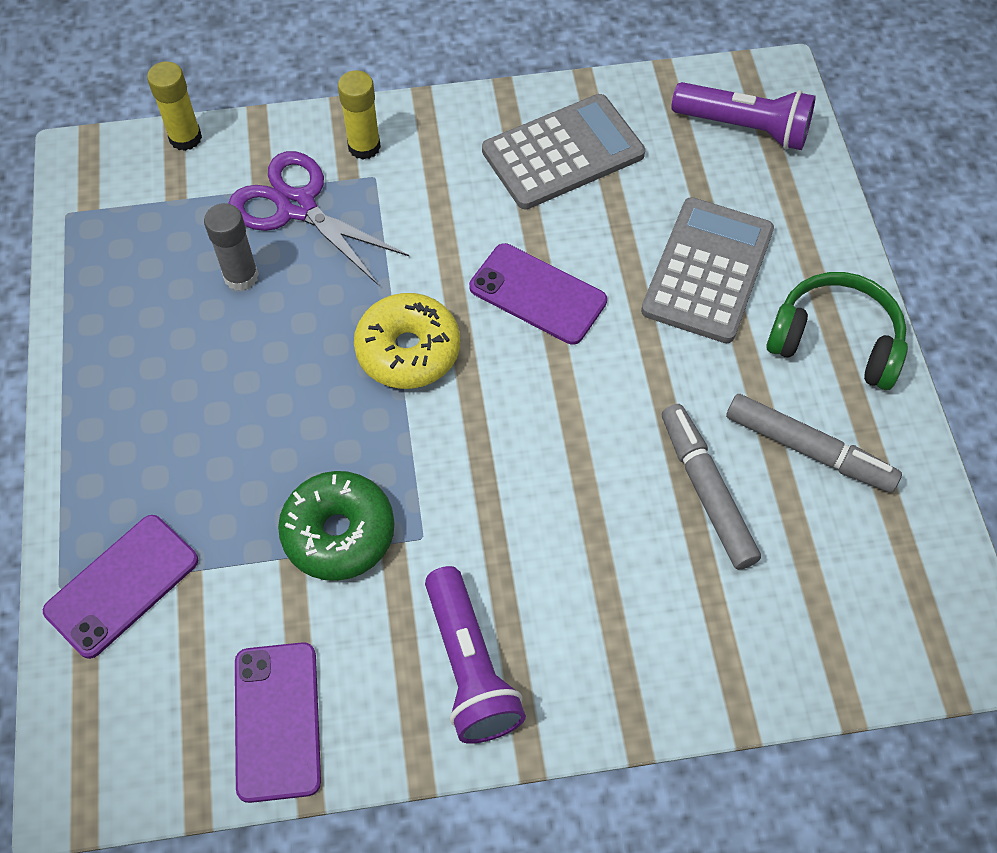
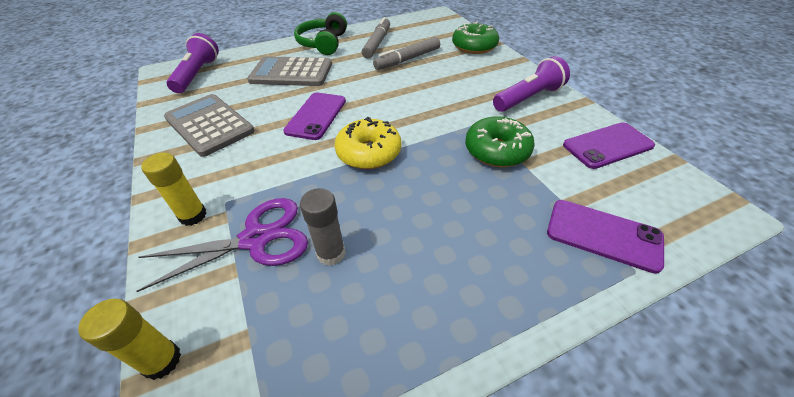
camera: 105 degrees left, 15 degrees down
purple scissors [228,151,409,285] -> purple scissors turned 135 degrees counterclockwise [137,198,308,292]
none -> green donut [452,22,499,54]

